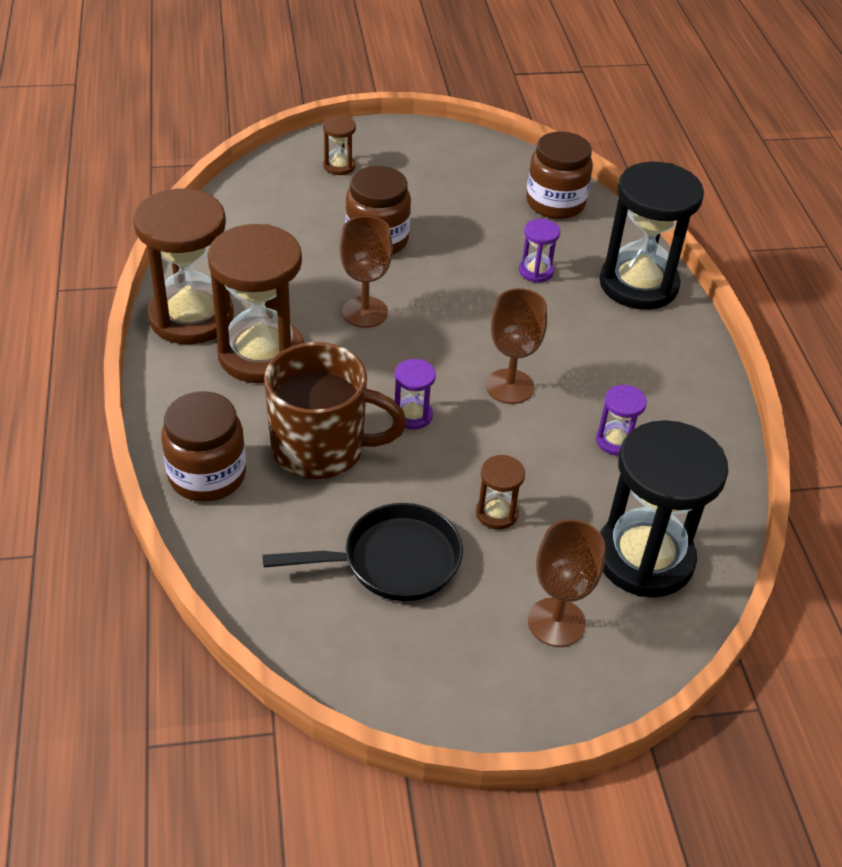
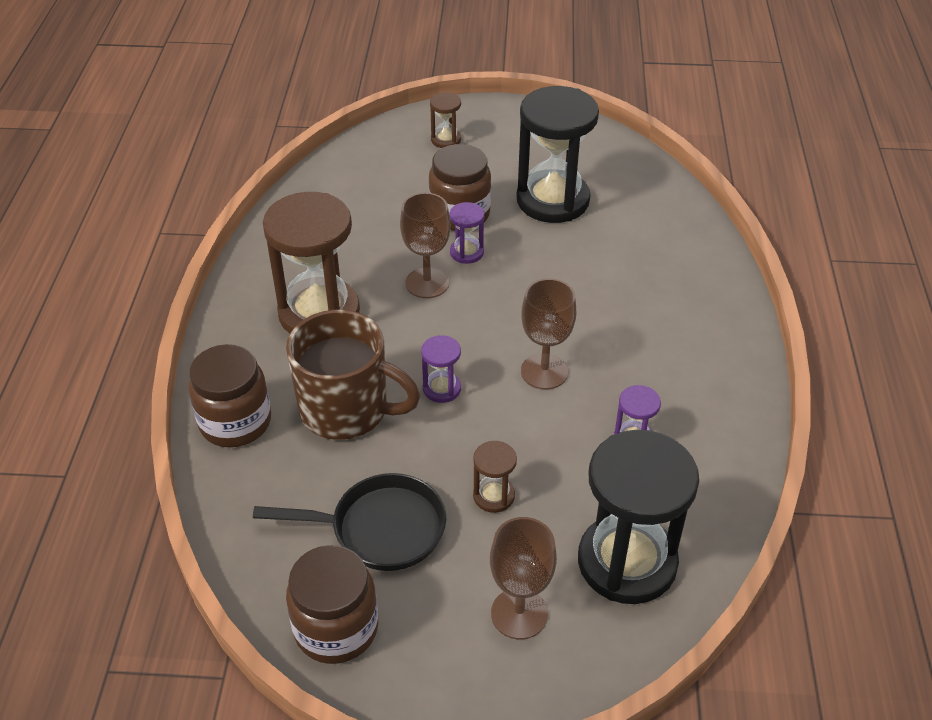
camera: 15 degrees right, 0 degrees up
brown hourglass [133,188,234,344] -> none
purple hourglass [519,219,560,282] -> purple hourglass moved to [449,202,485,264]
brown jar [526,131,593,219] -> brown jar moved to [286,545,378,664]
black hourglass [599,162,704,310] -> black hourglass moved to [516,86,599,223]

